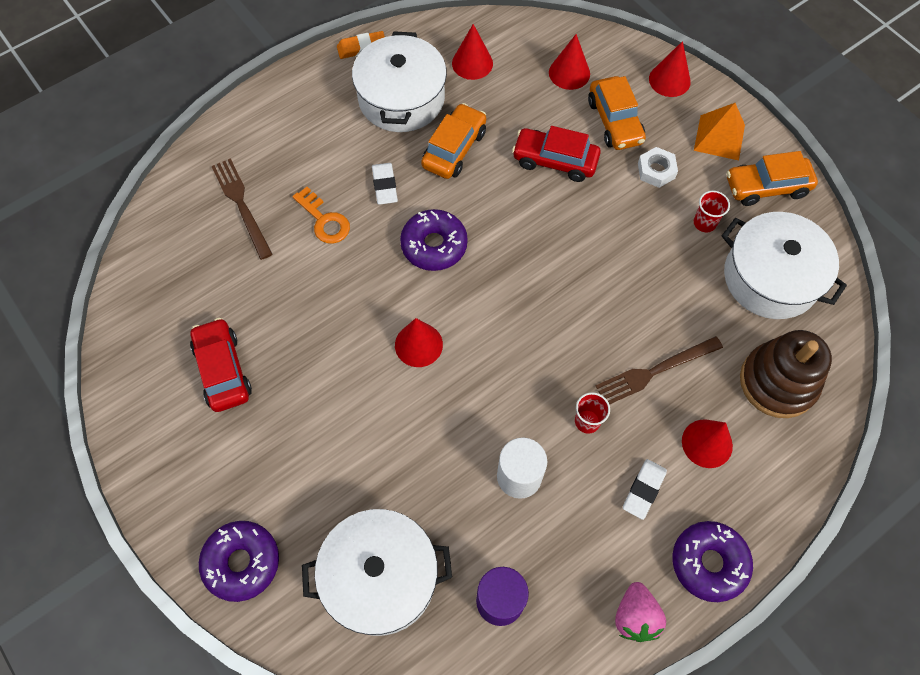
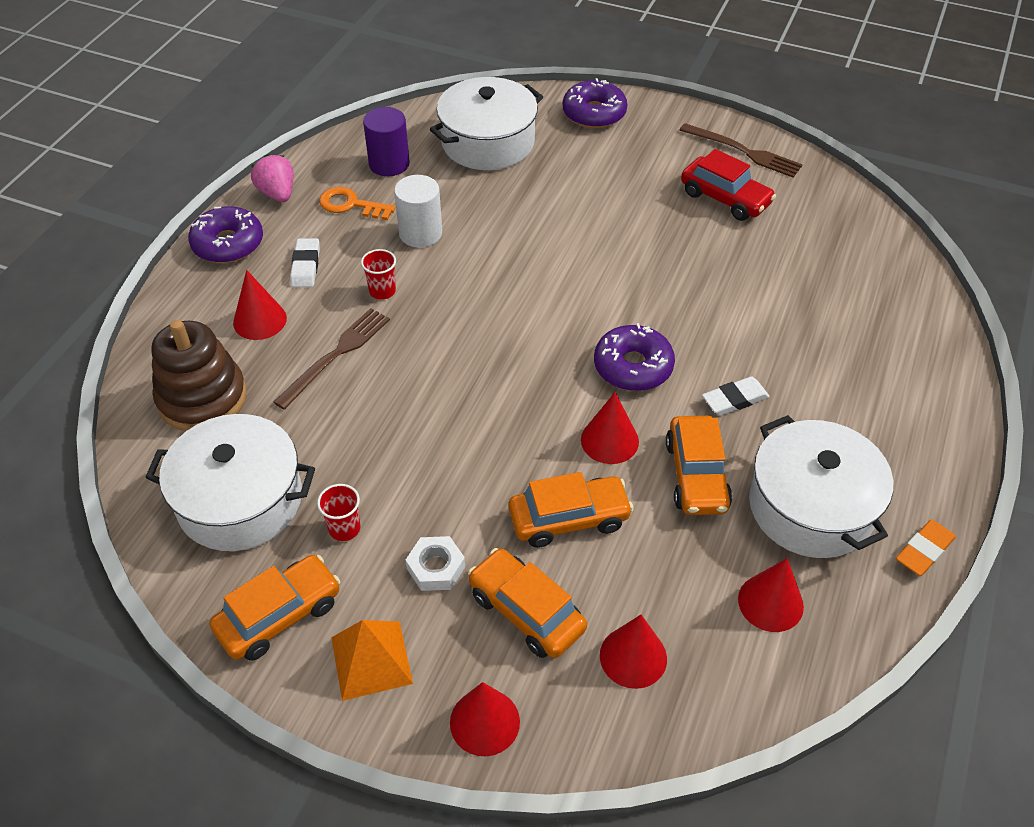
camera: 150 degrees right, 15 degrees down
brown fork [211,158,273,260] -> brown fork moved to [680,123,803,178]
orange key [292,187,350,244] -> orange key moved to [319,187,396,220]
white eraser [372,163,398,205] -> white eraser turned 75 degrees counterclockwise [702,376,770,416]
red cone [395,318,443,367] -> red cone moved to [581,392,639,464]
red car [512,126,601,182] -> orange car [509,472,634,548]

